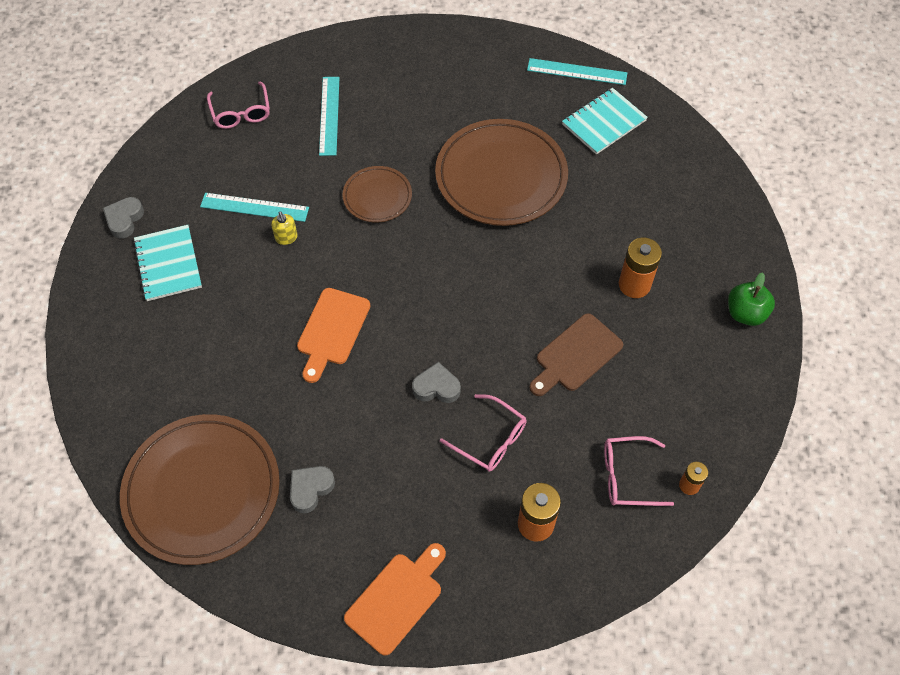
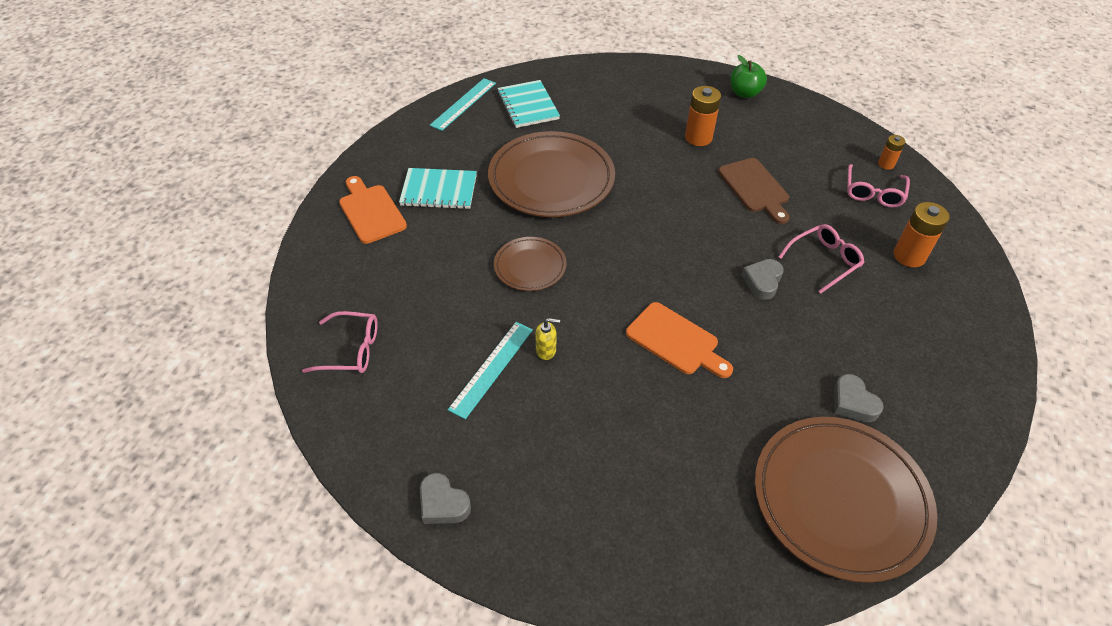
camera: 70 degrees left, 10 degrees down
turquoise notebook [133,225,202,301] -> turquoise notebook moved to [399,168,477,209]
turquoise ruler [319,77,339,156] -> none
orange cutting board [344,543,446,656] -> orange cutting board moved to [339,176,407,244]

